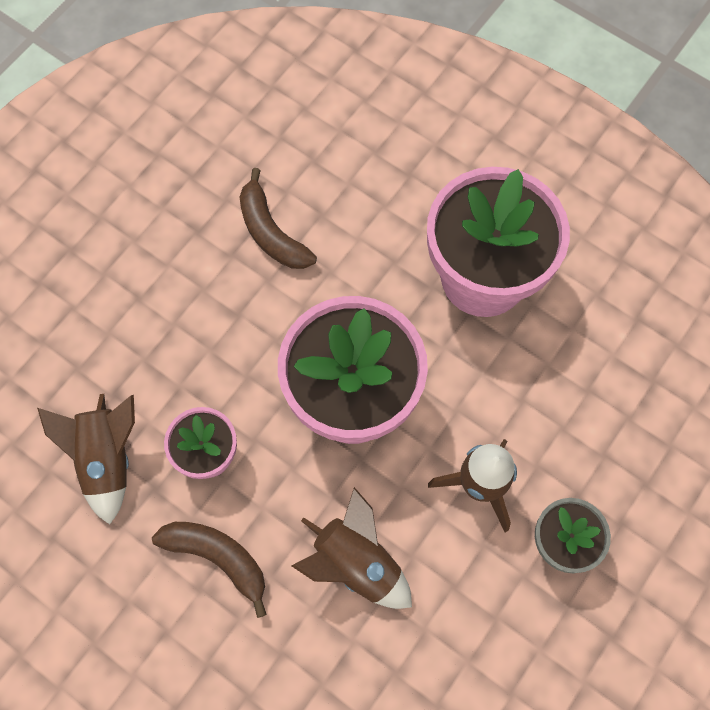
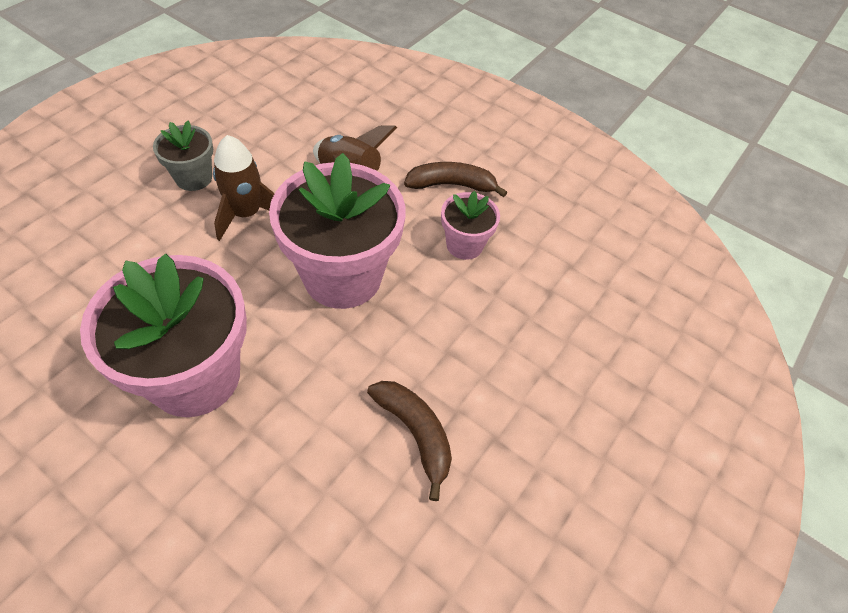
camera: 175 degrees right, 15 degrees down
brown rocket [37,394,135,525] -> none
brown banana [152,522,267,618] -> brown banana turned 150 degrees clockwise [404,162,507,197]

